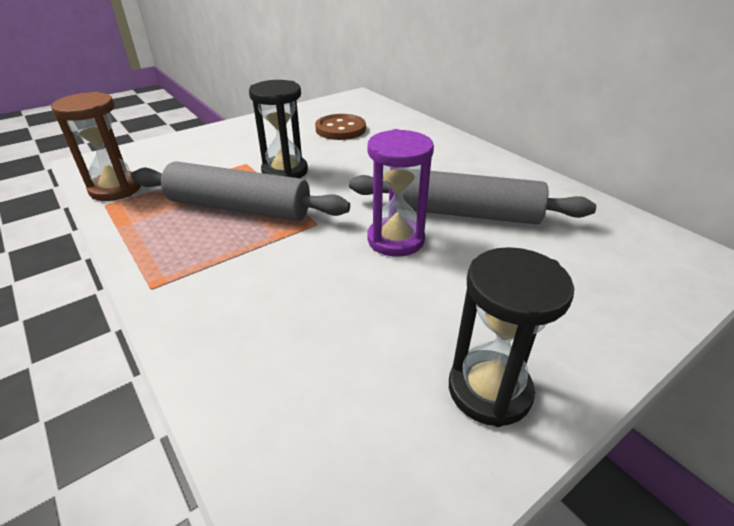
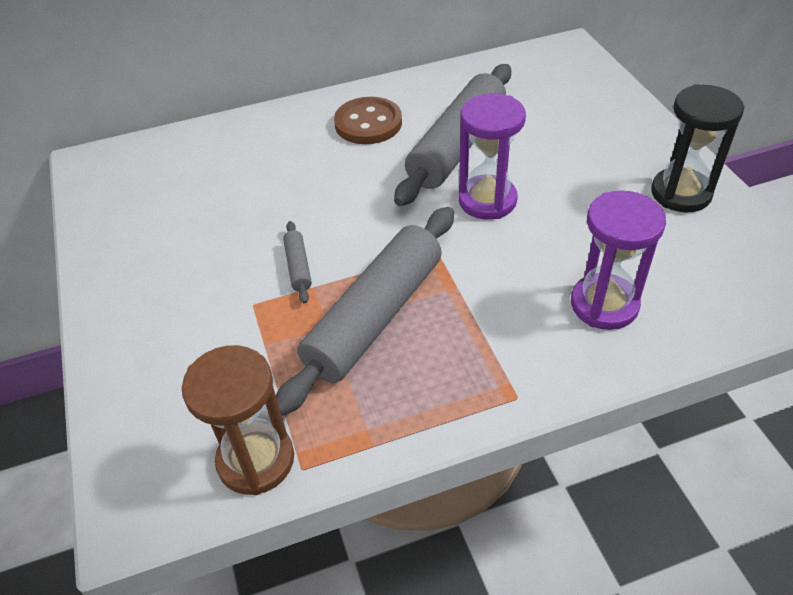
camera: 70 degrees left, 10 degrees up
black hourglass [249,80,308,178] -> grey rolling pin [283,221,312,304]
brown button [315,114,366,140] -> brown button moved to [334,97,402,144]
none -> purple hourglass [571,190,666,330]

